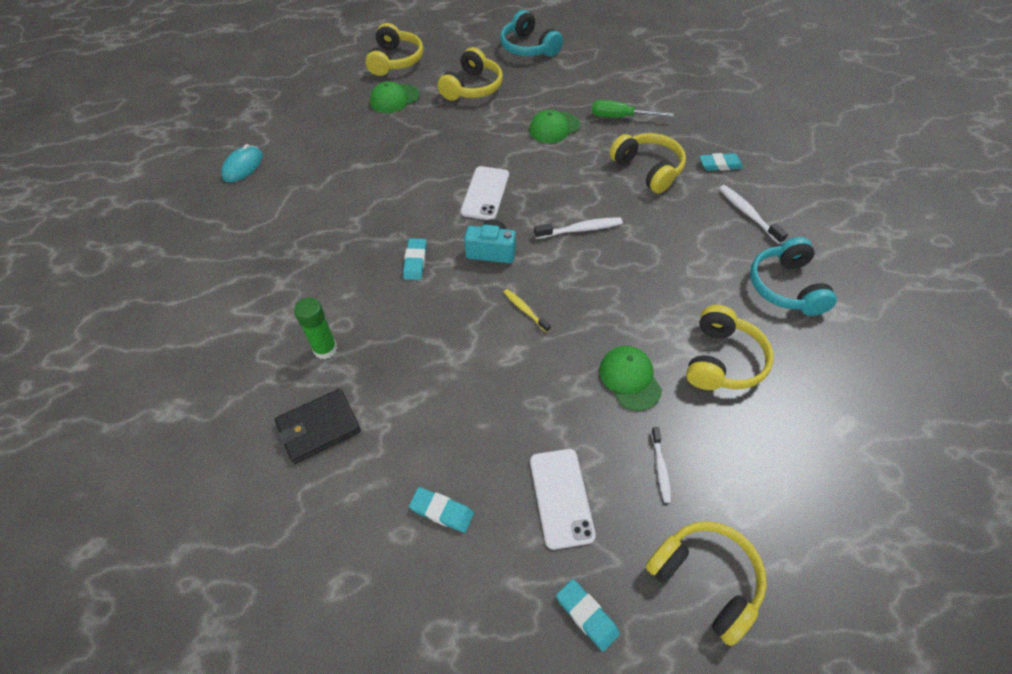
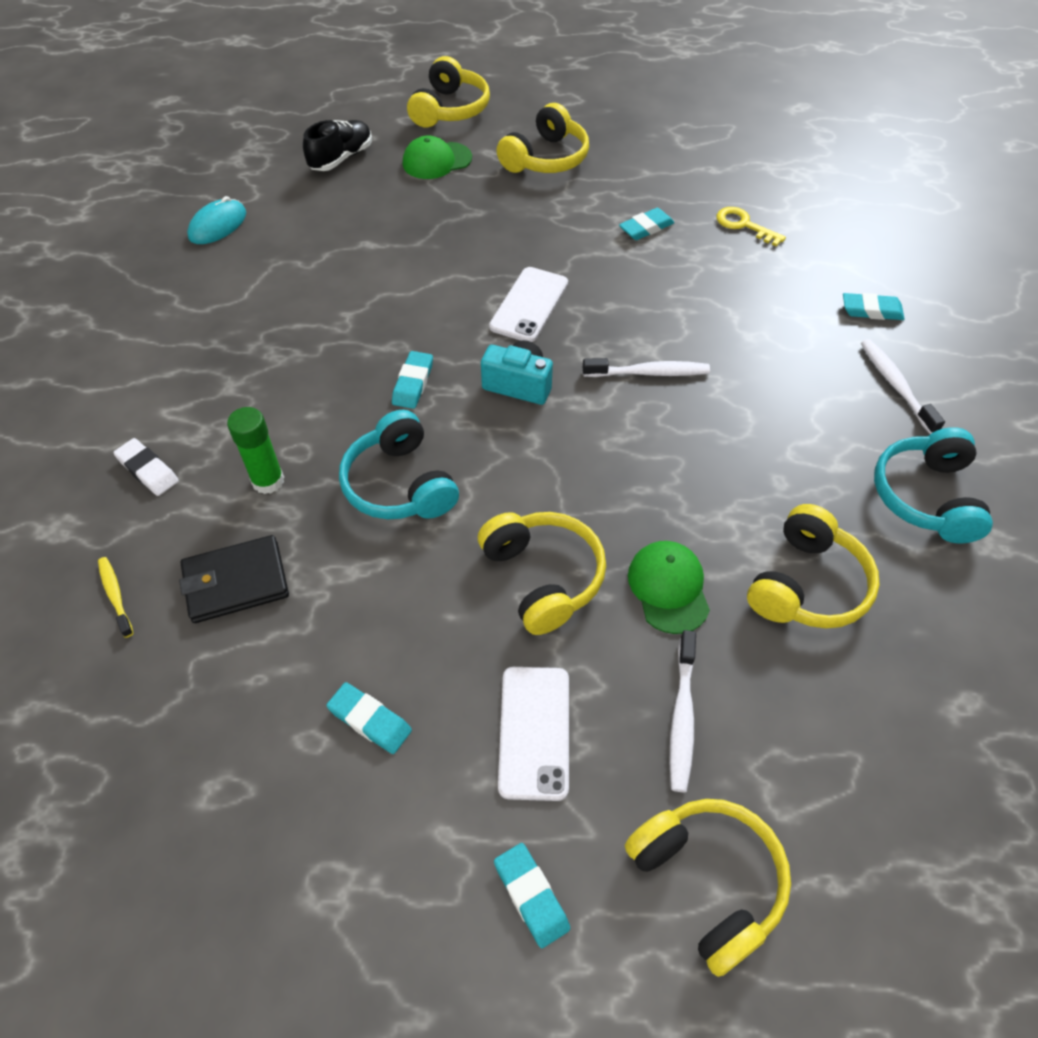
camera: 10 degrees right, 0 degrees up
turquoise headphones [500,10,563,57] -> turquoise headphones moved to [339,410,459,519]
yellow toothbrush [504,289,551,333] -> yellow toothbrush moved to [98,557,134,638]
green cap [529,110,580,143] -> turquoise eraser [619,208,674,240]
green screwdriver [592,100,674,118] -> yellow key [717,207,786,247]
yellow headphones [610,133,686,193] -> yellow headphones moved to [478,512,606,635]
white toothbrush [651,427,671,503] -> white toothbrush [669,630,696,792], size x1.51
none -> white eraser [113,438,179,496]
none -> black shoe [303,120,372,171]

